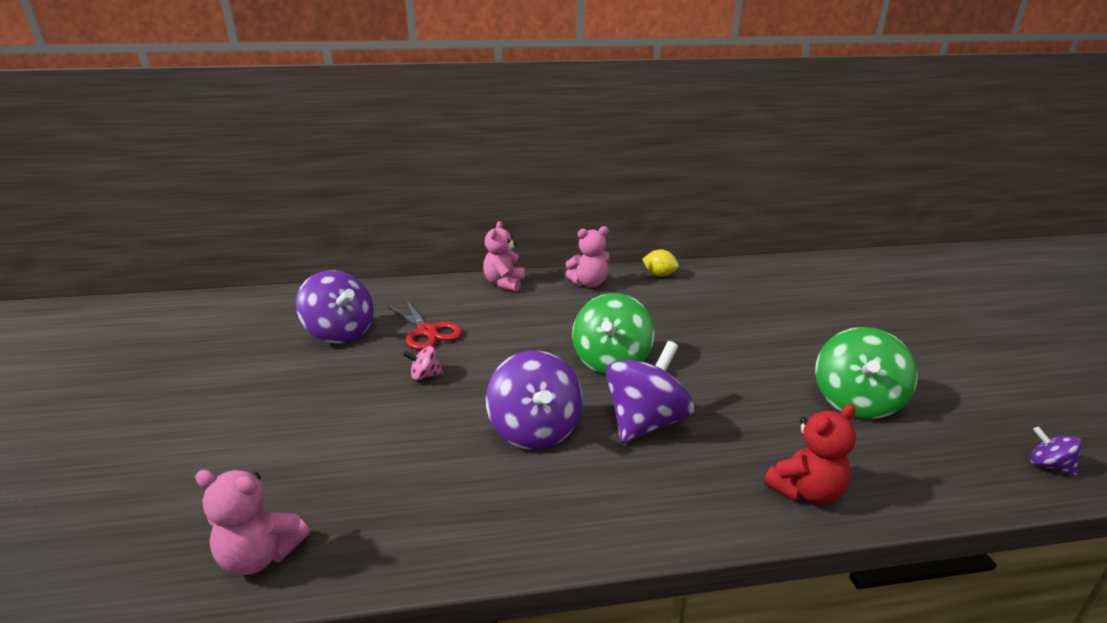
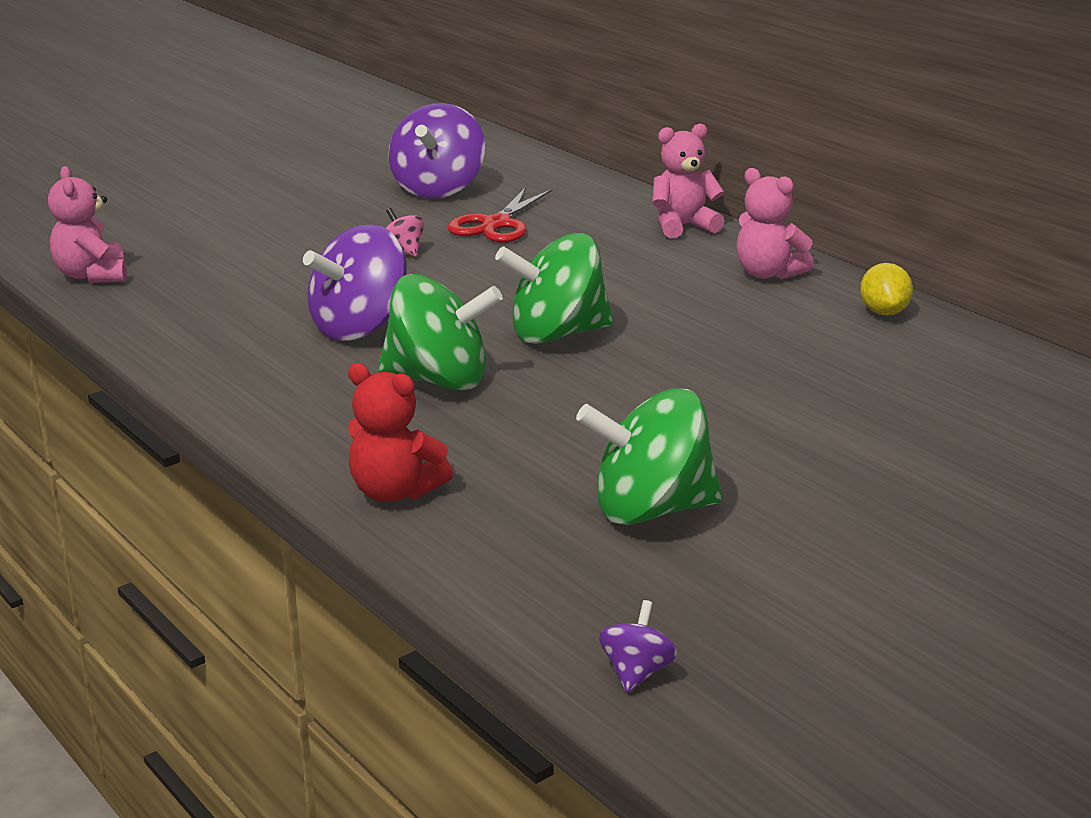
camera: 60 degrees right, 0 degrees up
purple spinning top [606,341,694,443] -> green spinning top [378,274,503,390]

